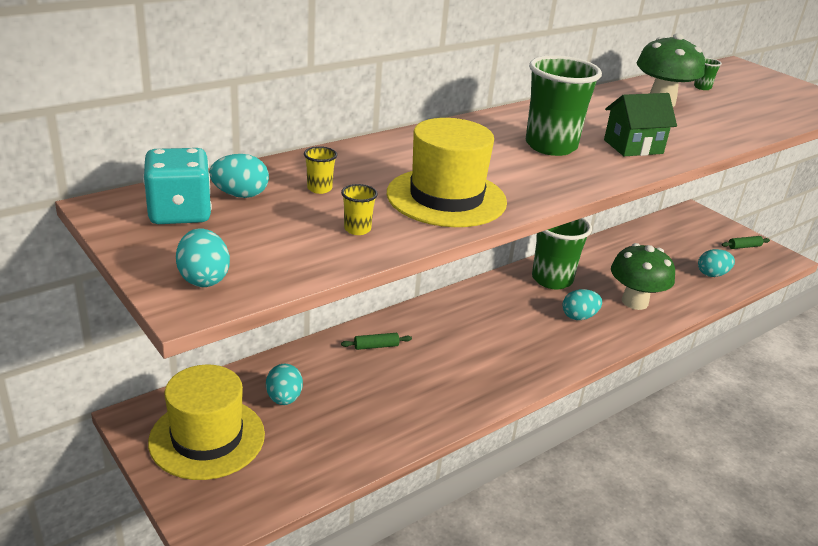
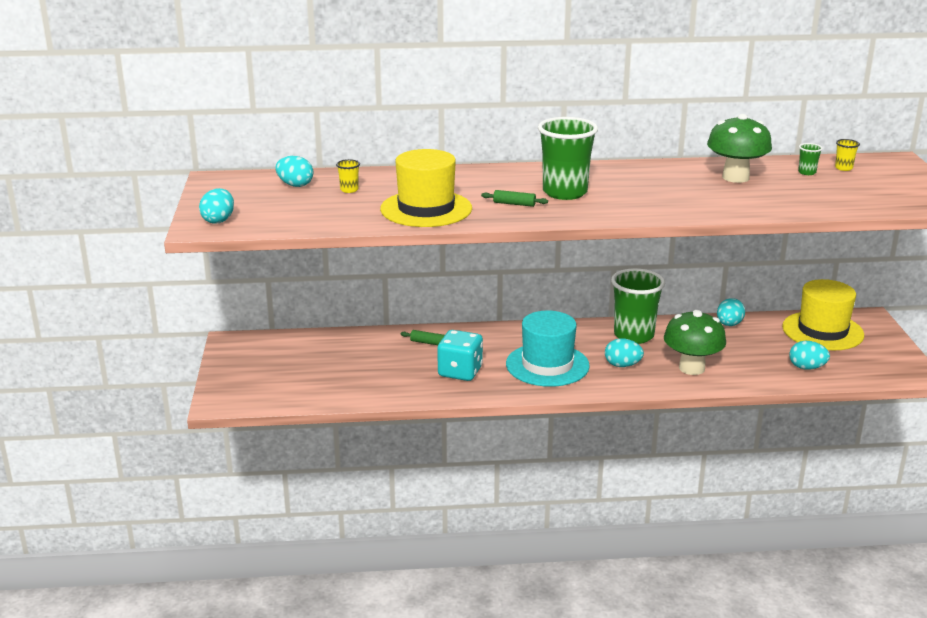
camera: 35 degrees right, 5 degrees down
turquoise dice [143,148,212,224] -> turquoise dice moved to [437,330,483,381]
yellow hat [148,365,265,480] -> yellow hat moved to [782,279,864,350]
turquoise egg [266,364,303,405] -> turquoise egg moved to [717,298,745,326]
yellow cup [341,184,378,235] -> yellow cup moved to [835,139,860,171]
green house [604,93,677,156] -> none
green rolling pin [722,236,770,249] -> green rolling pin moved to [481,190,548,207]
none -> turquoise hat [506,311,590,387]

